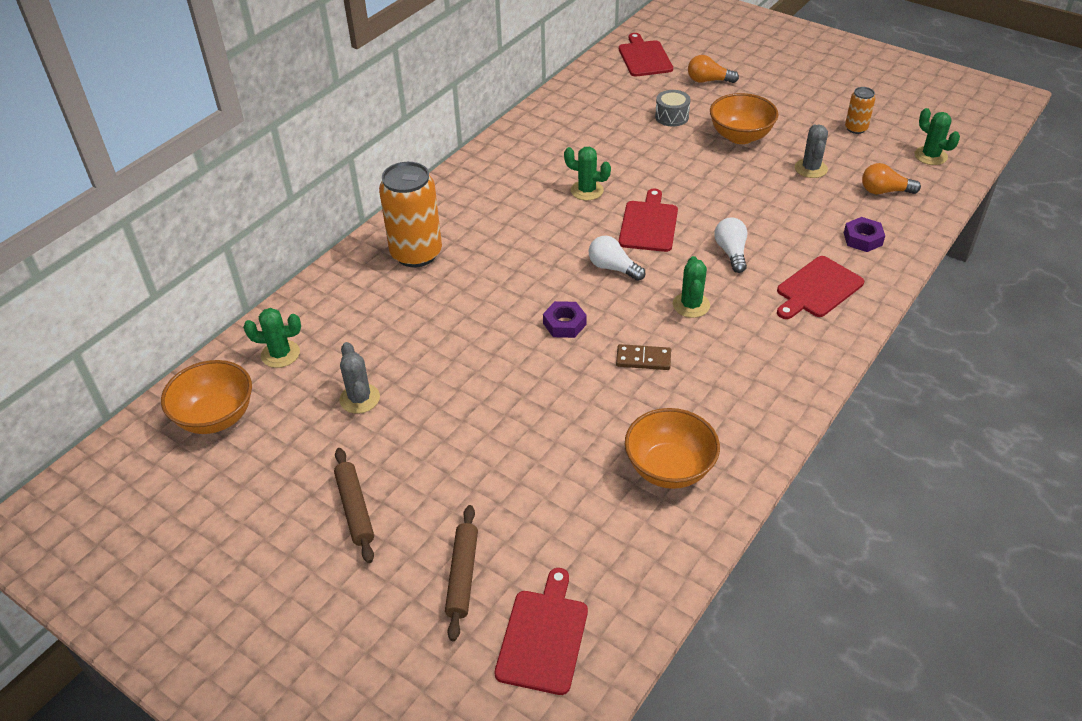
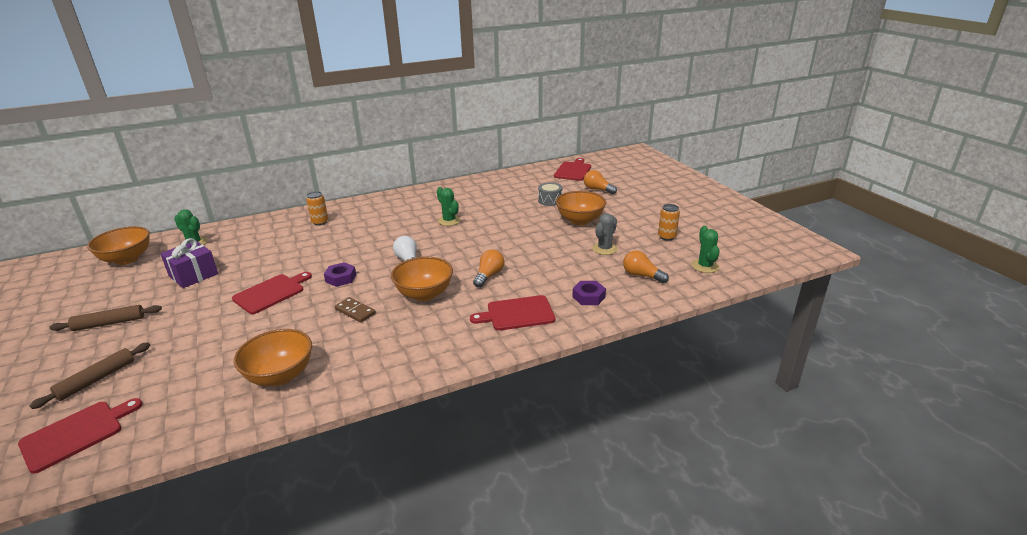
camera: 30 degrees right, 15 degrees down
brown rolling pin [334,448,374,563] -> brown rolling pin turned 60 degrees clockwise [49,305,162,331]
grey cactus [339,342,380,414] -> purple gift [160,238,218,288]
orange can [379,162,442,267] -> orange can [306,191,328,225], size x0.49
red cutting board [619,189,678,252] -> red cutting board moved to [232,272,312,314]
green cactus [673,256,710,318] -> orange bowl [391,257,453,301]
white light bulb [714,218,747,273] -> orange light bulb [473,249,504,288]

